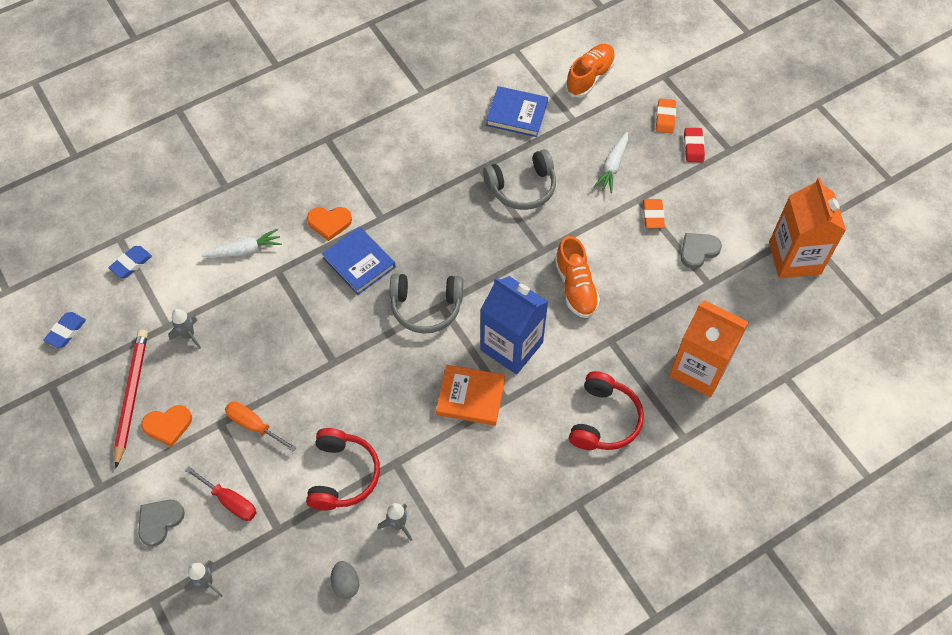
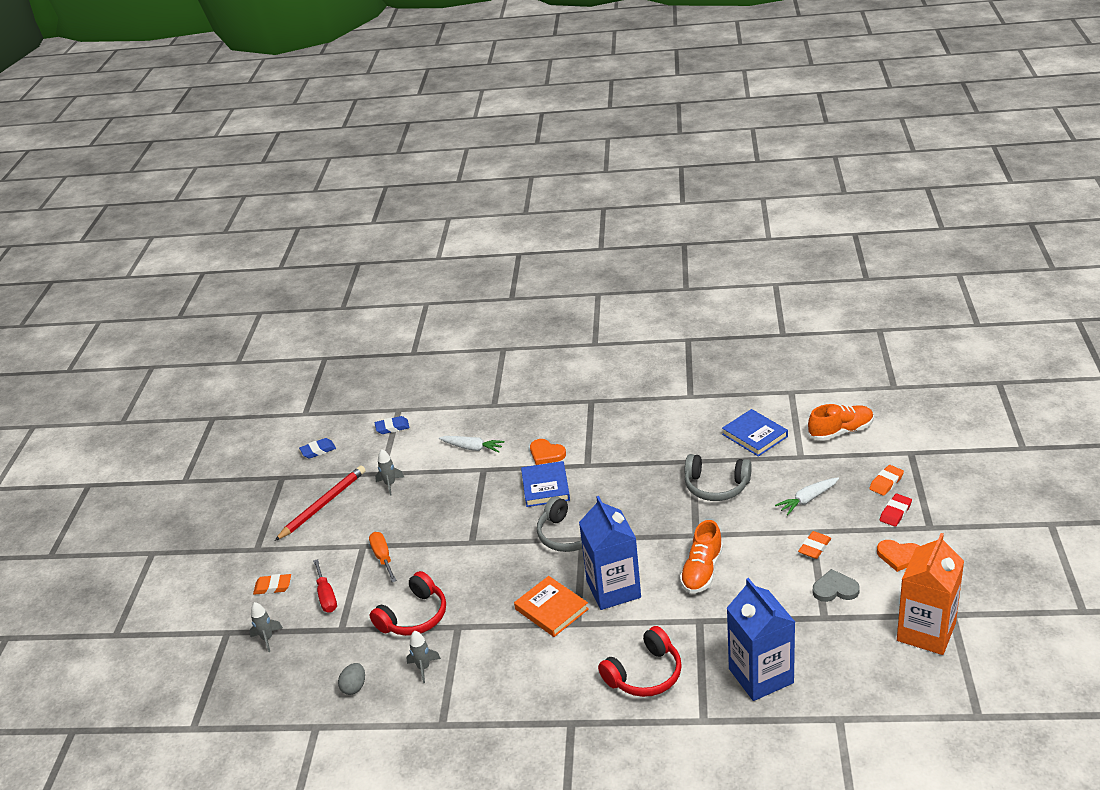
camera: 40 degrees right, 25 degrees down
grey heart [138,500,185,547] -> orange eraser [253,574,291,595]
orange heart [141,405,192,447] -> orange heart moved to [877,540,919,572]
orange carton [669,300,749,397] -> blue carton [727,578,795,701]

